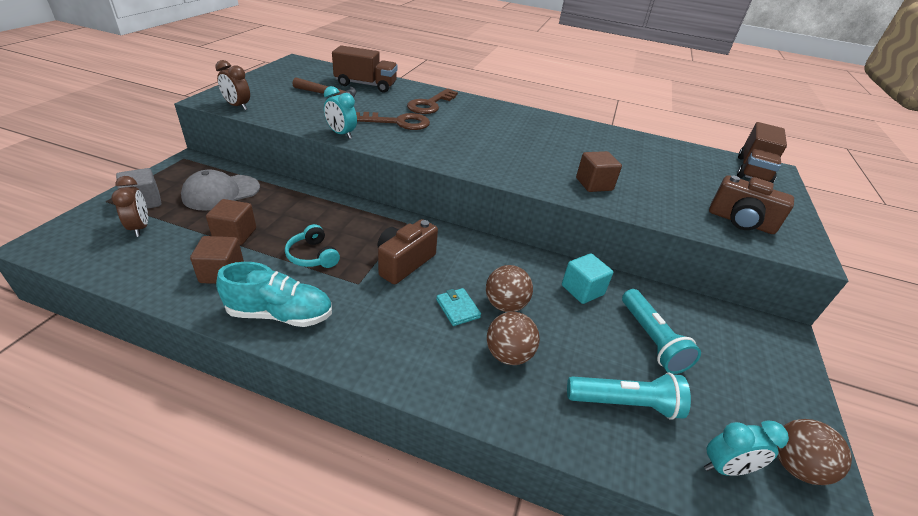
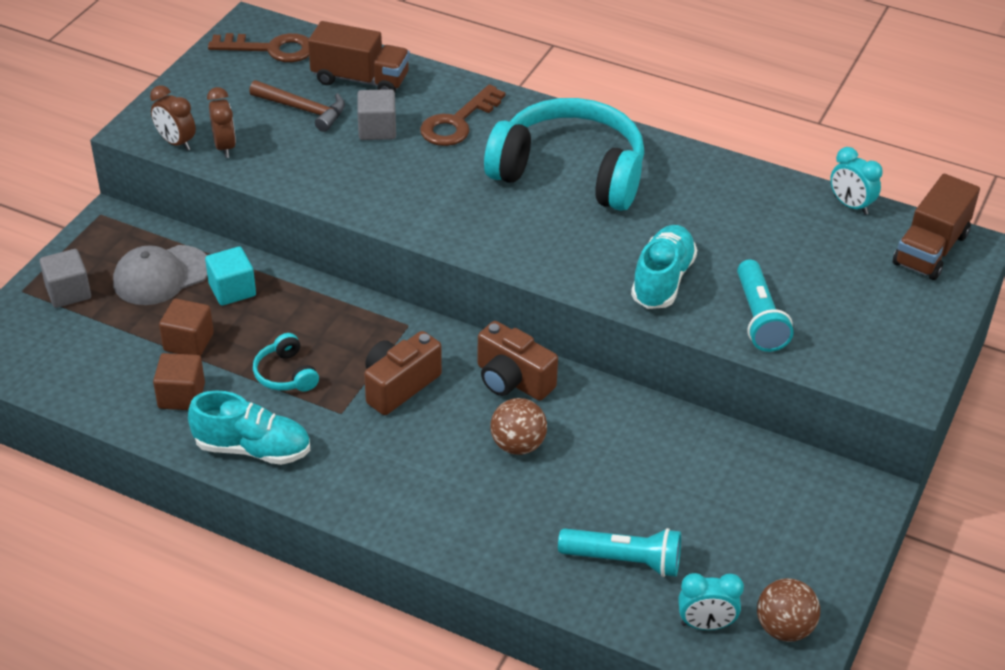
camera: 10 degrees right, 5 degrees up
brown clock [111,176,148,237] -> brown clock moved to [207,87,236,158]
turquoise clock [324,86,357,139] -> turquoise clock moved to [830,147,883,215]
brown key [356,112,430,130] -> brown key moved to [208,33,309,62]
turquoise wallet [436,288,481,326] -> none
brown ball [487,312,540,365] -> none
turquoise cube [562,253,613,304] -> turquoise cube moved to [205,246,256,306]
brown cube [576,151,622,192] -> turquoise shoe [631,225,697,309]
turquoise flashlight [622,289,701,374] -> turquoise flashlight moved to [737,259,794,352]
brown camera [709,175,794,234] -> brown camera moved to [477,321,558,401]
none -> grey cube [357,89,396,140]
none -> turquoise headphones [484,98,644,211]

